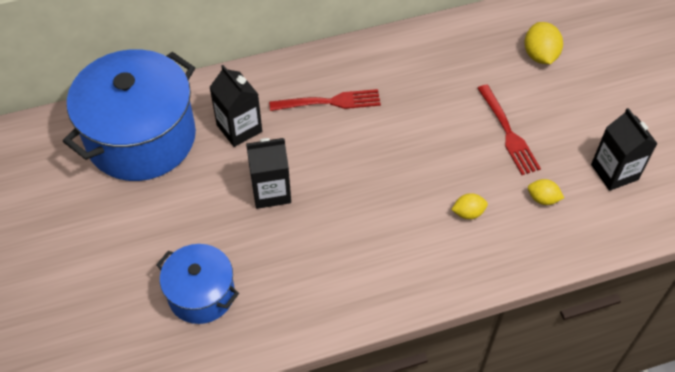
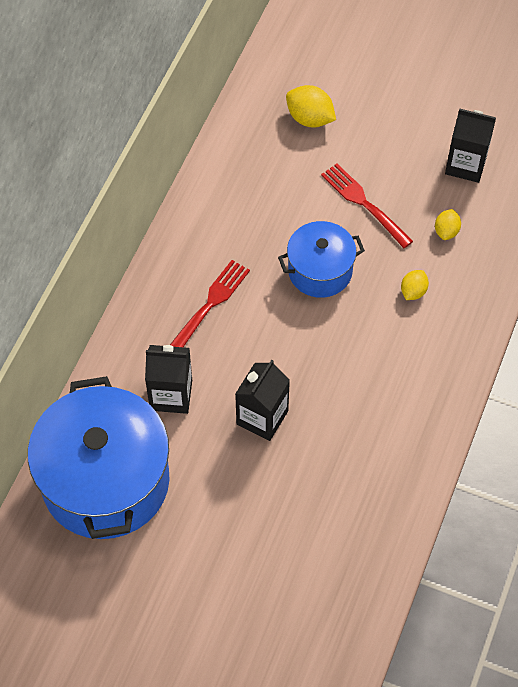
camera: 50 degrees left, 5 degrees up
blue pot [156,244,239,324] -> blue pot moved to [278,221,365,298]
red fork [477,85,541,175] -> red fork turned 150 degrees counterclockwise [321,164,413,248]
yellow lemon [528,179,564,205] -> yellow lemon turned 45 degrees counterclockwise [435,209,461,240]

